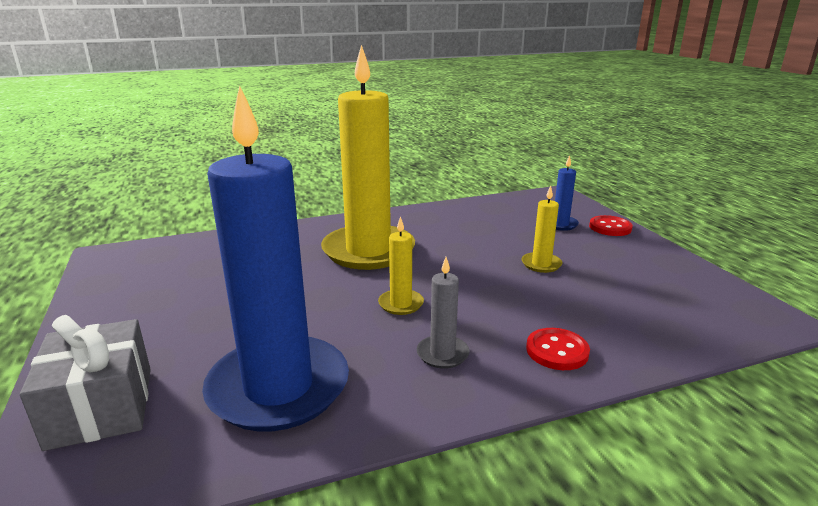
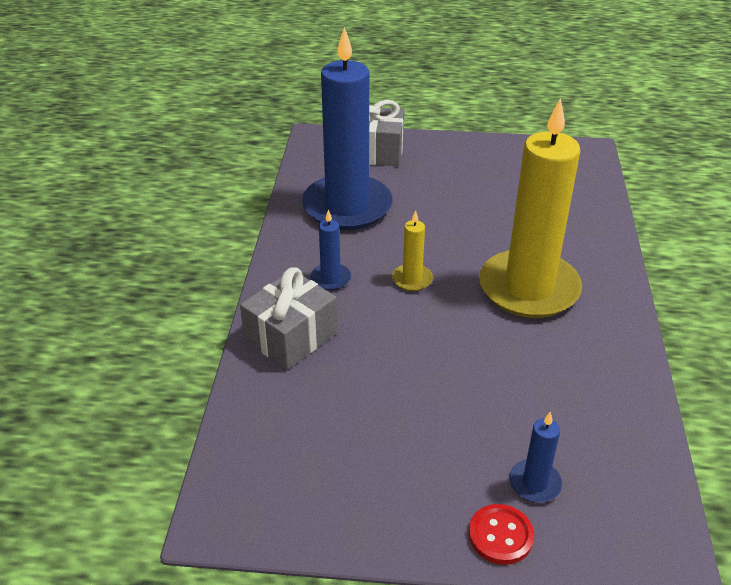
camera: 115 degrees right, 15 degrees up
grey candle [417,257,470,369] -> blue candle [310,209,351,291]
yellow candle [522,186,562,273] -> none
red button [526,328,590,370] -> grey gift [240,267,338,370]

